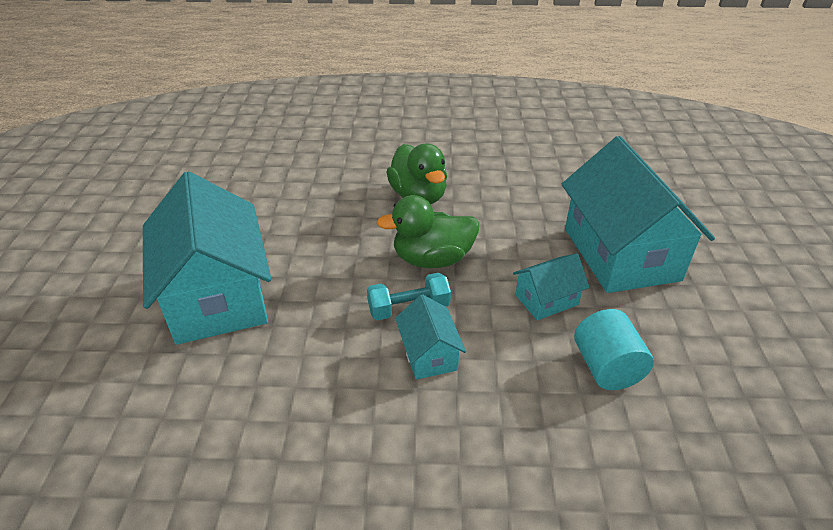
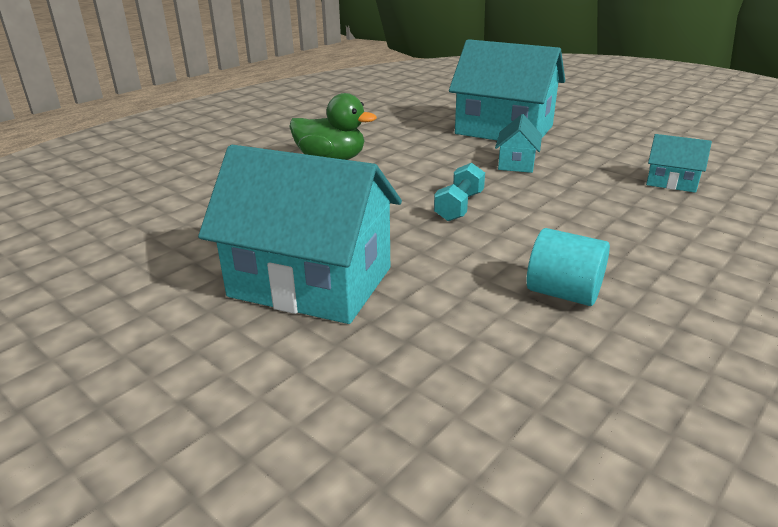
camera: 50 degrees left, 10 degrees down
green duck [377,195,479,268] -> none
turquoise house [395,294,466,380] -> turquoise house moved to [646,134,712,193]
turquoise cylinder [574,309,654,390] -> turquoise cylinder moved to [526,228,610,306]

